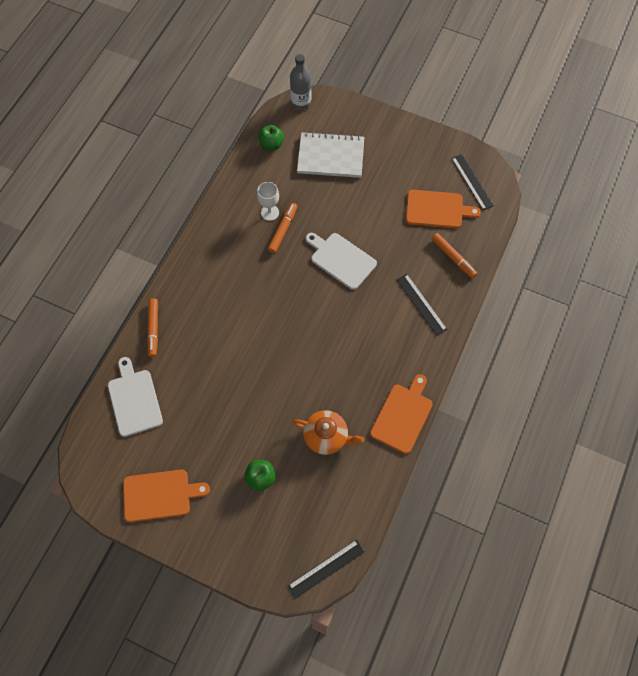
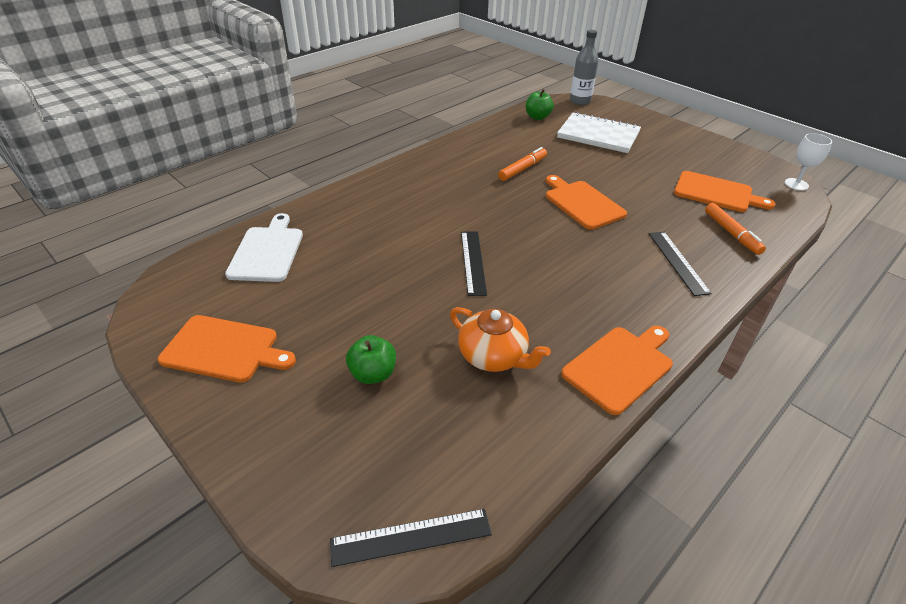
camera: 20 degrees right, 25 degrees down
orange marker [147,298,158,357] -> none
white goblet [257,182,279,221] -> white goblet moved to [785,133,832,191]
white cutting board [306,233,377,290] -> orange cutting board [546,175,627,230]
black ruler [451,154,494,210] -> black ruler moved to [461,231,487,296]

